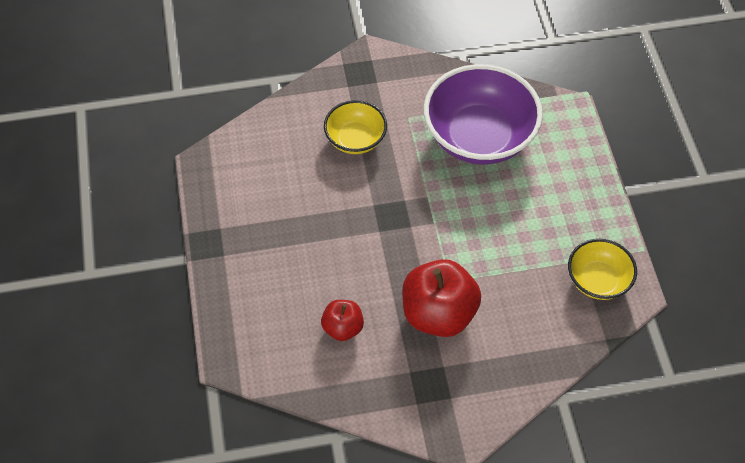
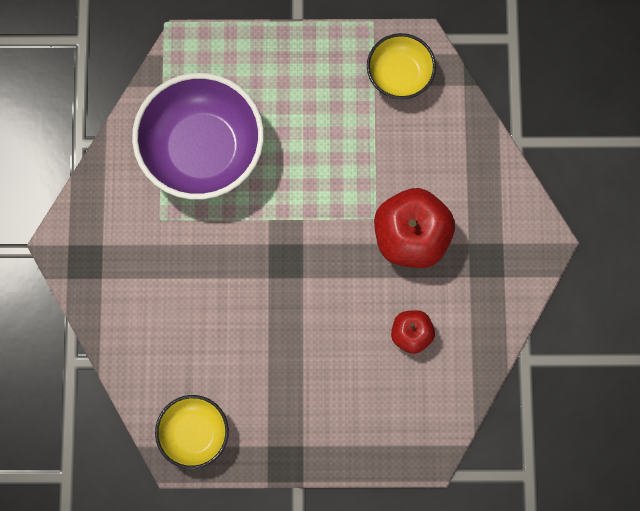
camera: 80 degrees left, 20 degrees up
yellow bowl [324,100,387,154] -> yellow bowl moved to [155,395,229,469]

